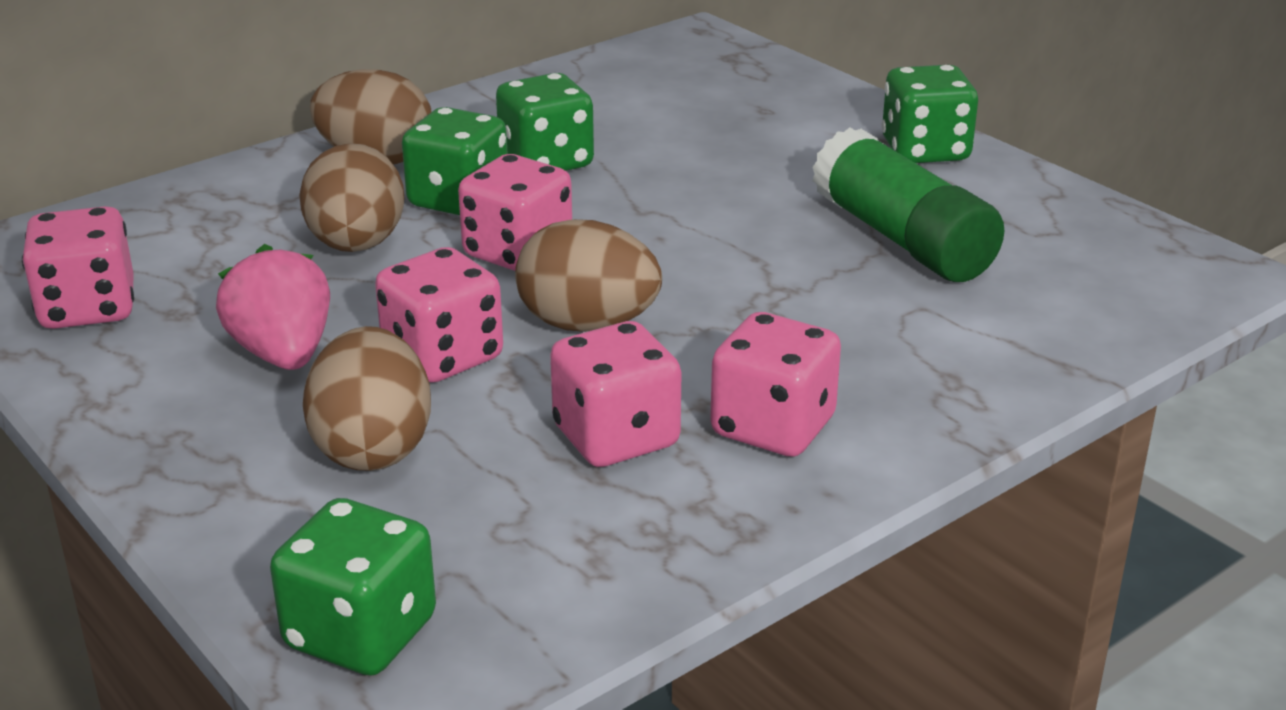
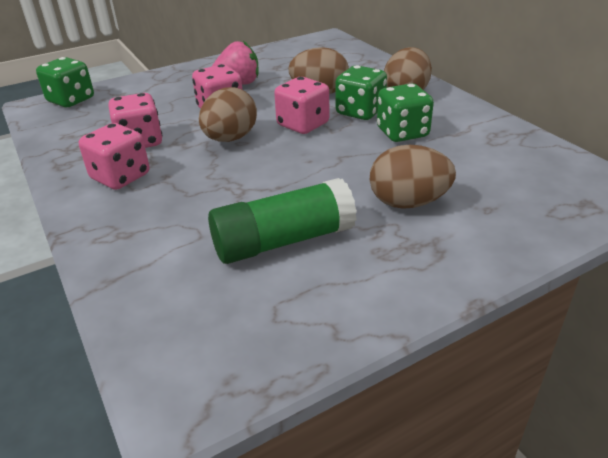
camera: 100 degrees right, 5 degrees up
pink dice [22,206,134,329] -> none
brown egg [303,326,431,471] -> brown egg moved to [370,145,456,209]
green dice [882,65,978,163] -> none

